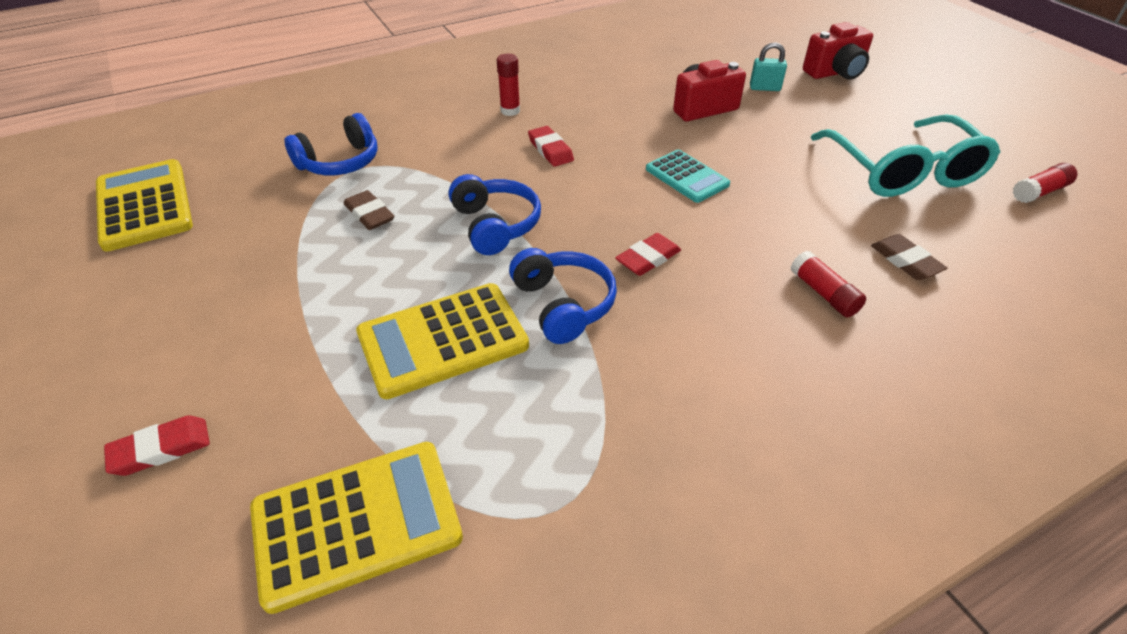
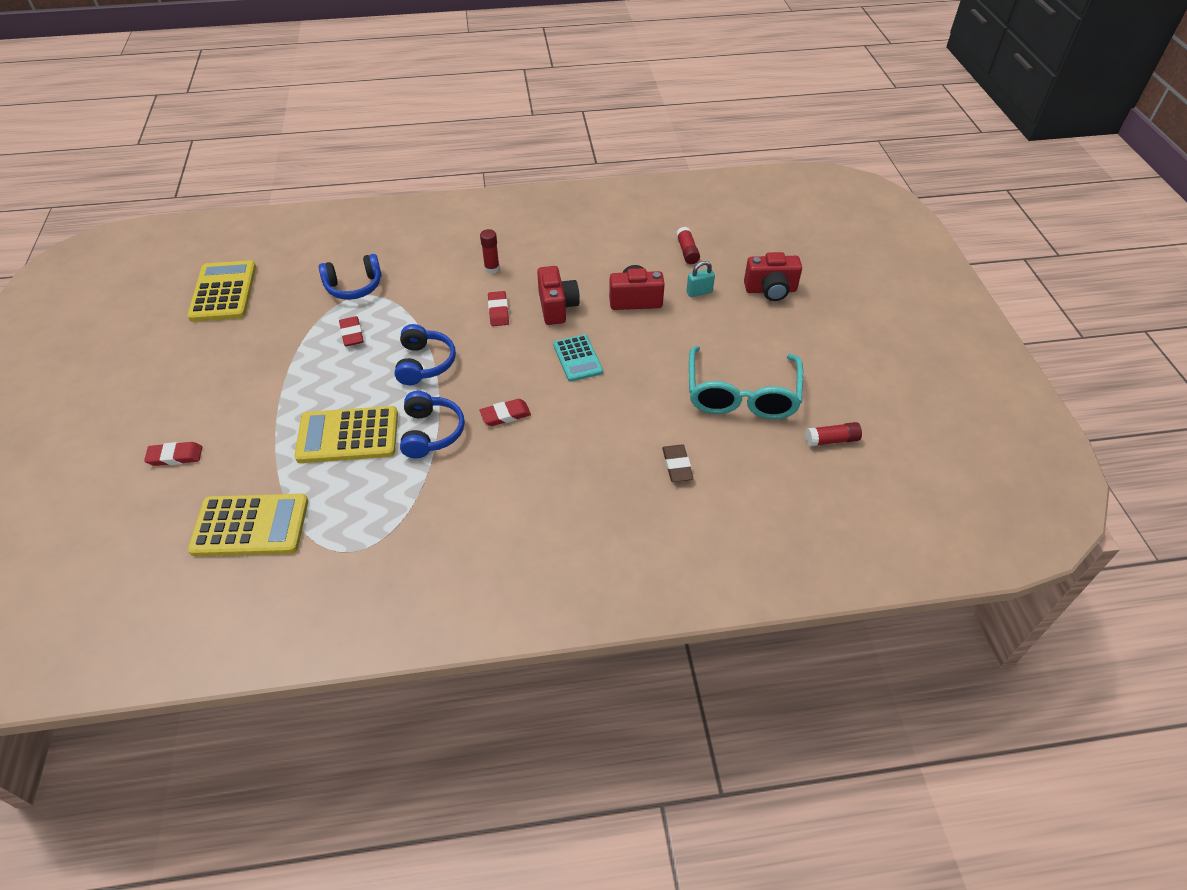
camera: 20 degrees right, 5 degrees up
brown eraser [344,190,395,230] -> red eraser [339,316,364,346]
turquoise padlock [750,42,787,91] -> turquoise padlock turned 45 degrees counterclockwise [686,261,715,297]
red glue stick [791,251,866,317] -> red glue stick moved to [676,227,700,264]
none -> red camera [537,266,580,325]

